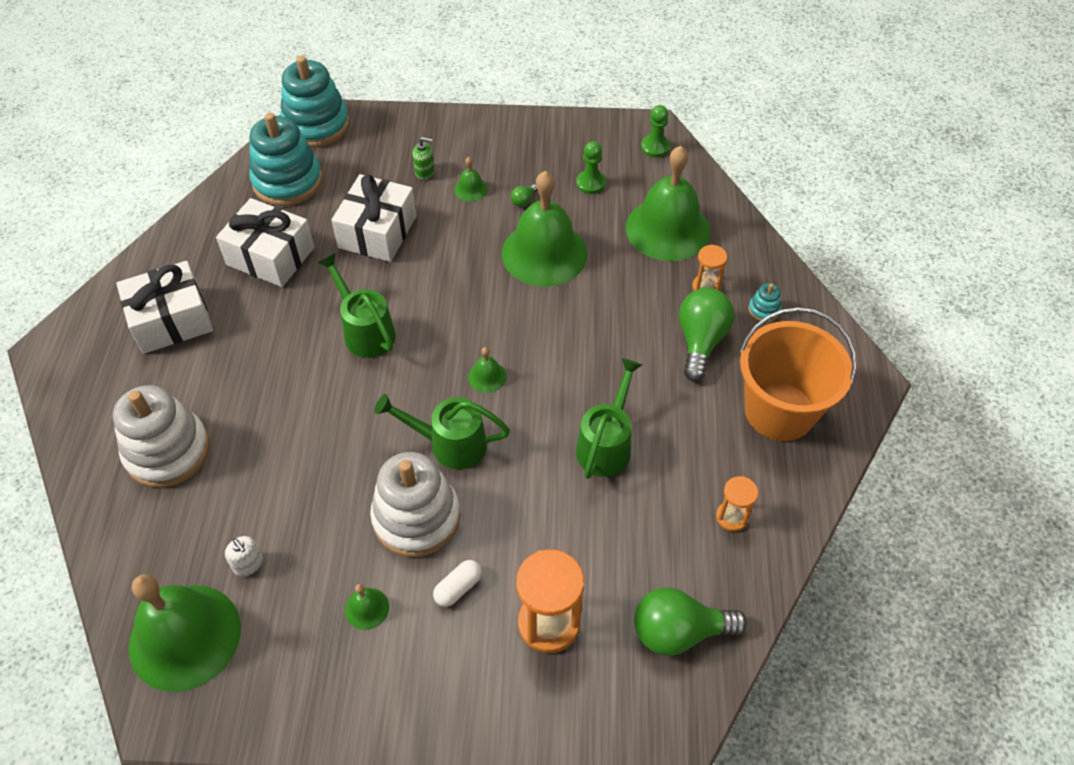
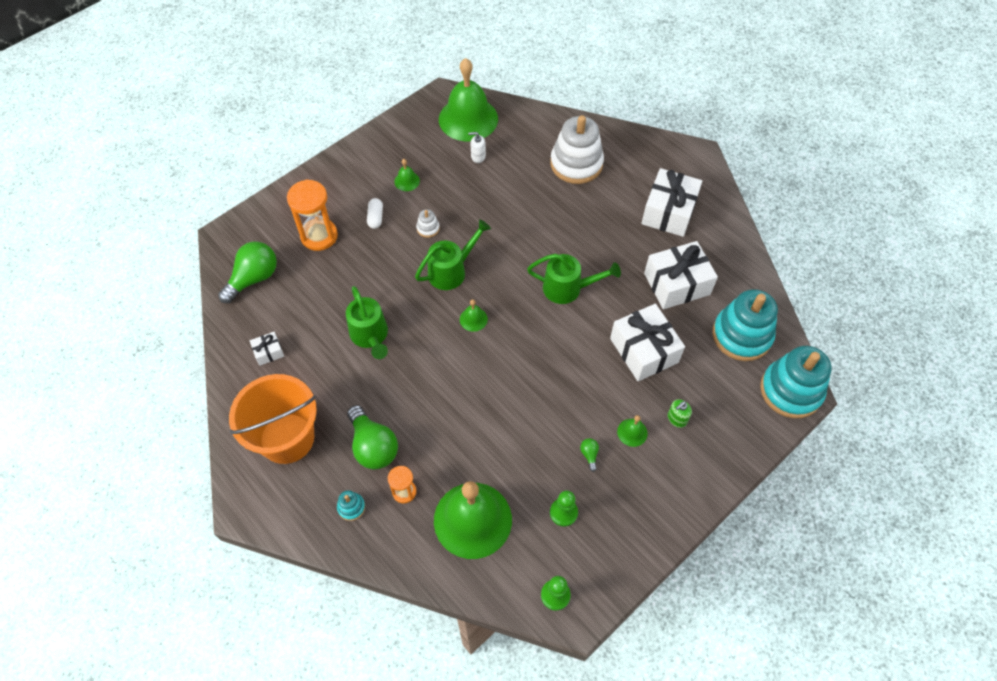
camera: 135 degrees right, 5 degrees up
white stacking toy [370,452,460,557] -> white stacking toy [416,209,440,238], size x0.42
green bell [502,171,588,287] -> none
orange hourglass [716,476,758,532] -> white gift [250,332,284,366]

